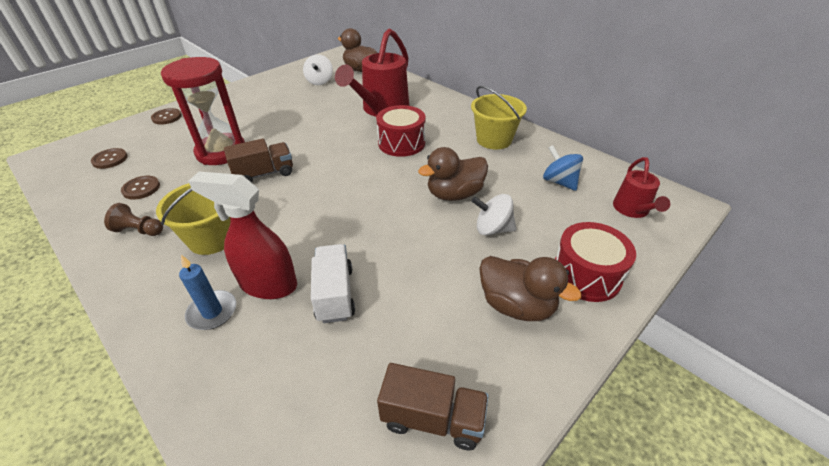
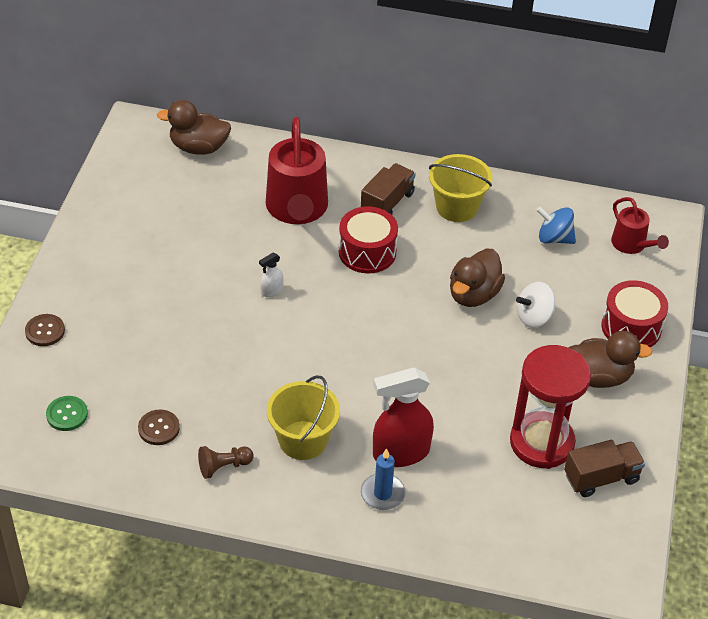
camera: 35 degrees left, 5 degrees up
brown button [91,148,128,169] -> green button [46,396,88,431]
red hourglass [161,57,245,165] -> red hourglass moved to [510,345,591,469]
brown truck [224,139,293,183] -> brown truck moved to [361,163,416,215]
white spinning top [303,54,333,85] -> none
white truck [311,244,355,323] -> none
none -> white spray bottle [259,253,283,297]

